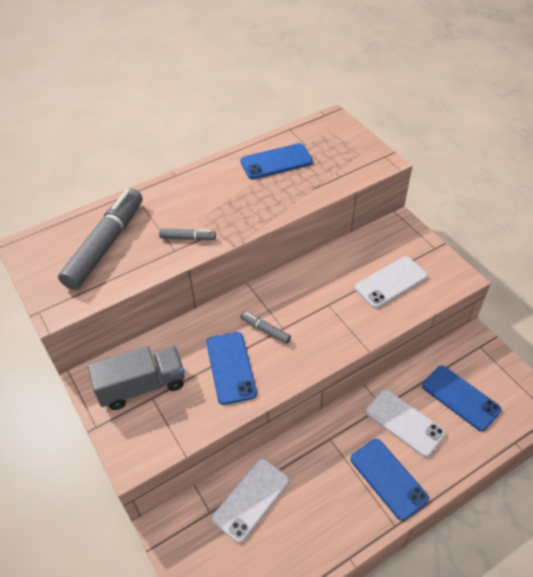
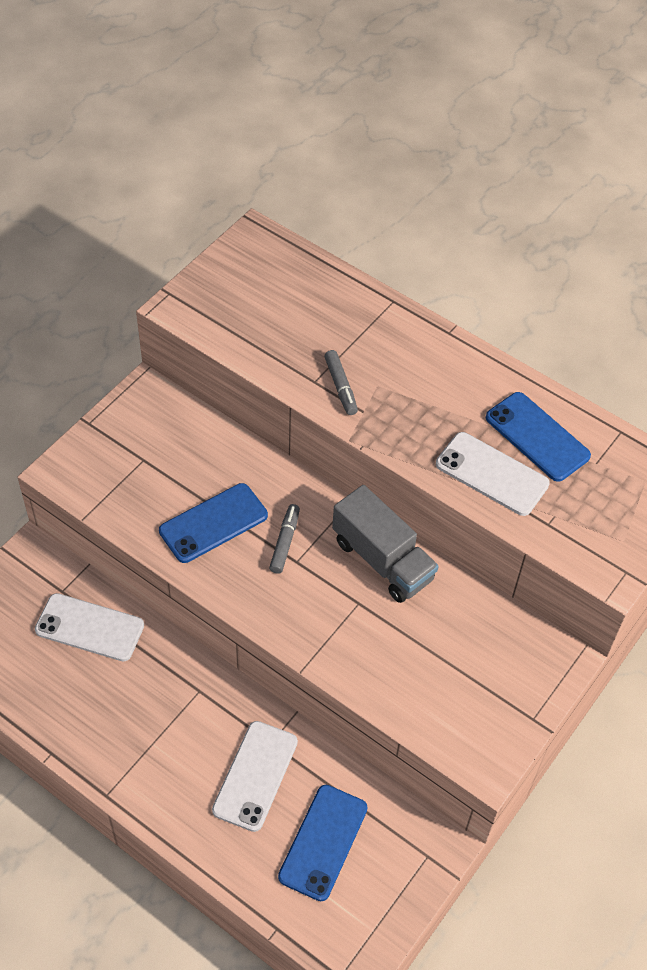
camera: 65 degrees right, 5 degrees up
grey marker [58,188,143,290] -> none
grey truck [88,346,185,410] -> grey truck moved to [332,485,439,603]
blue phone [350,439,429,521] -> none
white phone [355,256,428,308] -> white phone moved to [436,432,550,516]

